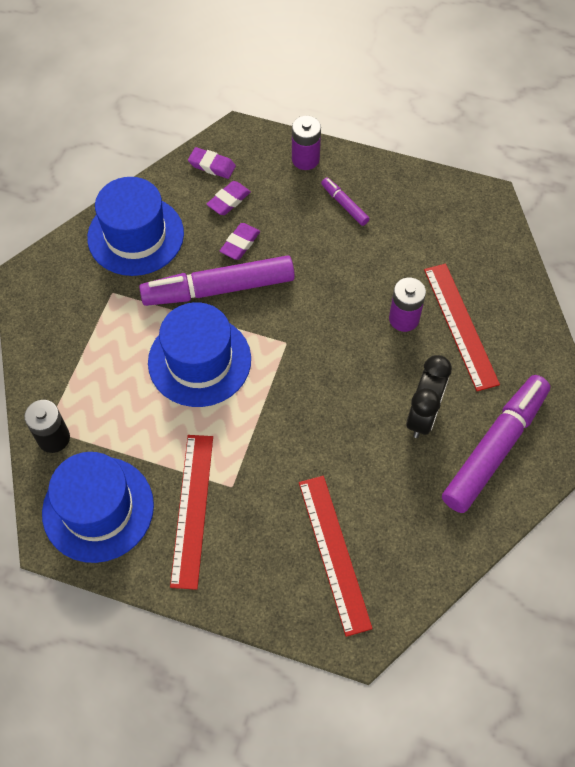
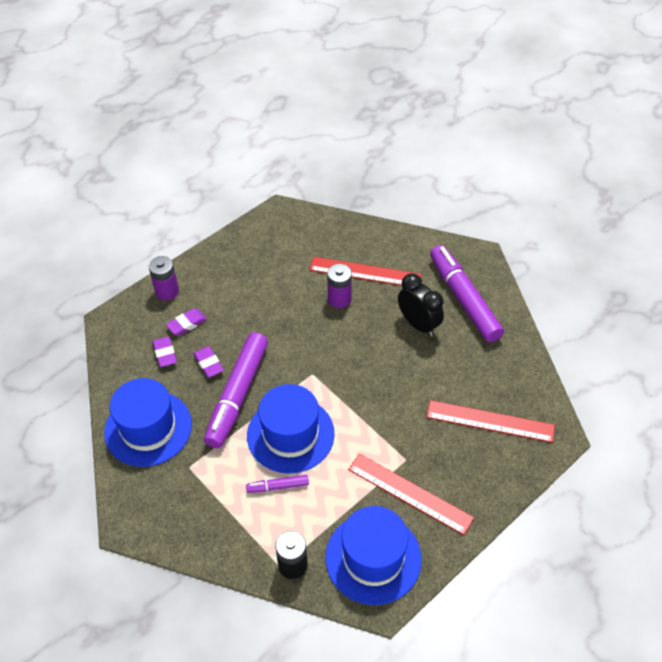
camera: 60 degrees left, 10 degrees down
purple eraser [188,147,236,179] -> purple eraser moved to [166,308,207,336]
purple marker [321,177,369,226] -> purple marker moved to [246,475,309,493]

